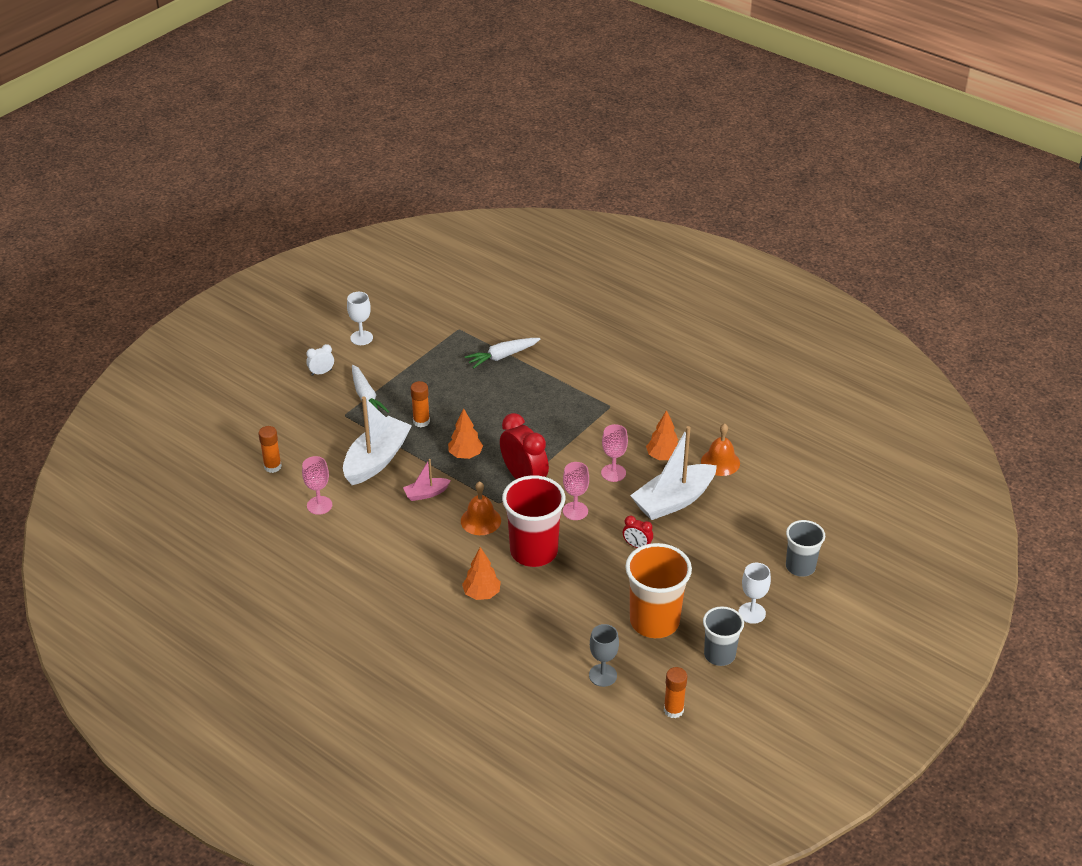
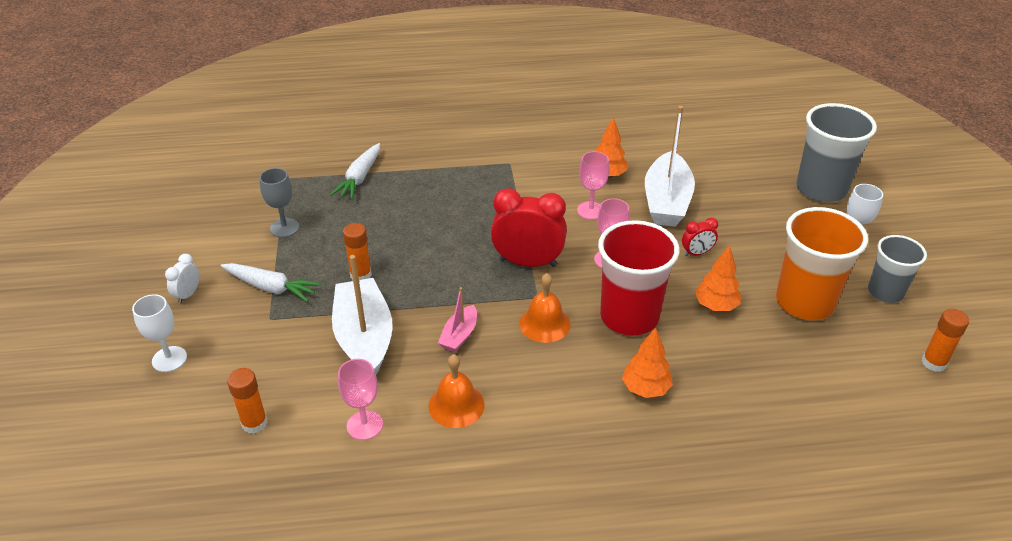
camera: 45 degrees left, 0 degrees up
white goblet [347,292,373,345] -> white goblet moved to [132,294,187,372]
orange tree [448,409,483,459] -> orange tree moved to [695,245,741,311]
grey goblet [589,624,619,687] -> grey goblet moved to [259,168,299,238]
orange bell [701,423,740,476] -> orange bell moved to [428,354,485,428]
grey cup [786,520,825,577] -> grey cup [796,103,877,202], size x1.62

